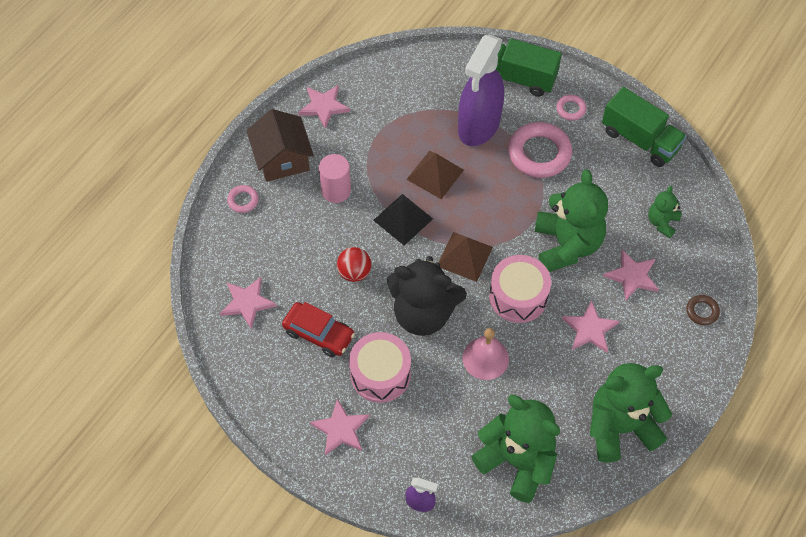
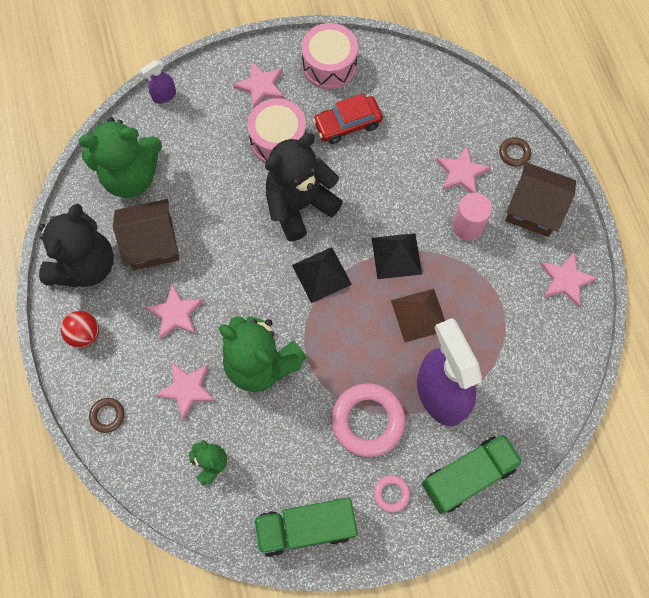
camera: 130 degrees right, 10 degrees up
pink star [220,277,277,329] -> pink star moved to [436,145,491,193]
pink ring [227,185,259,213] -> brown ring [499,137,531,167]
red ball [337,247,372,282] -> red ball moved to [61,311,99,348]
brown pyramid [438,232,493,282] -> black pyramid [292,247,352,303]
pink bell [463,328,509,380] -> none
pink drum [489,255,551,323] -> pink drum moved to [302,23,358,89]
green teddy bear [590,363,672,462] -> black teddy bear [39,204,114,287]
none -> brown house [113,199,179,270]

